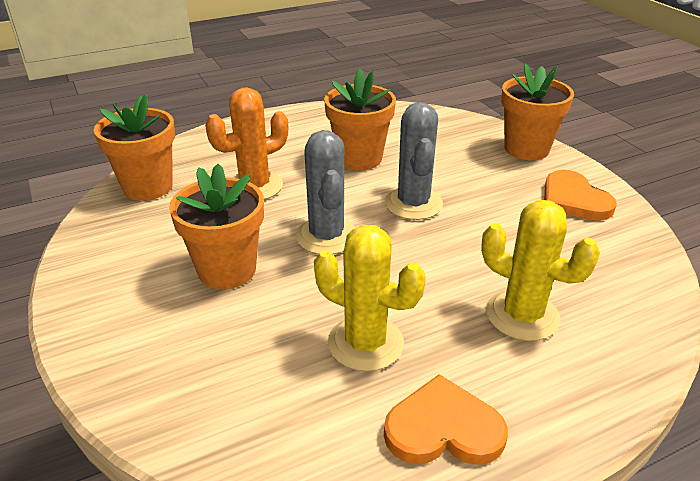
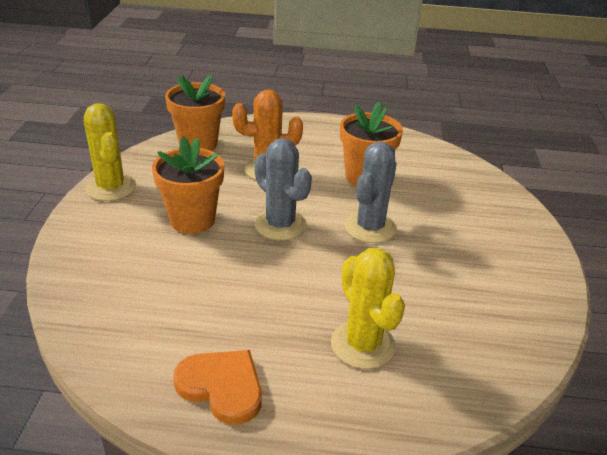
camera: 30 degrees right, 0 degrees up
grey cactus [296,130,356,254] -> grey cactus turned 60 degrees counterclockwise [254,138,312,240]
yellow cactus [314,225,426,371] -> yellow cactus moved to [84,103,136,201]
orange flower pot [501,63,574,160] -> none
orange heart [544,170,617,221] -> none

